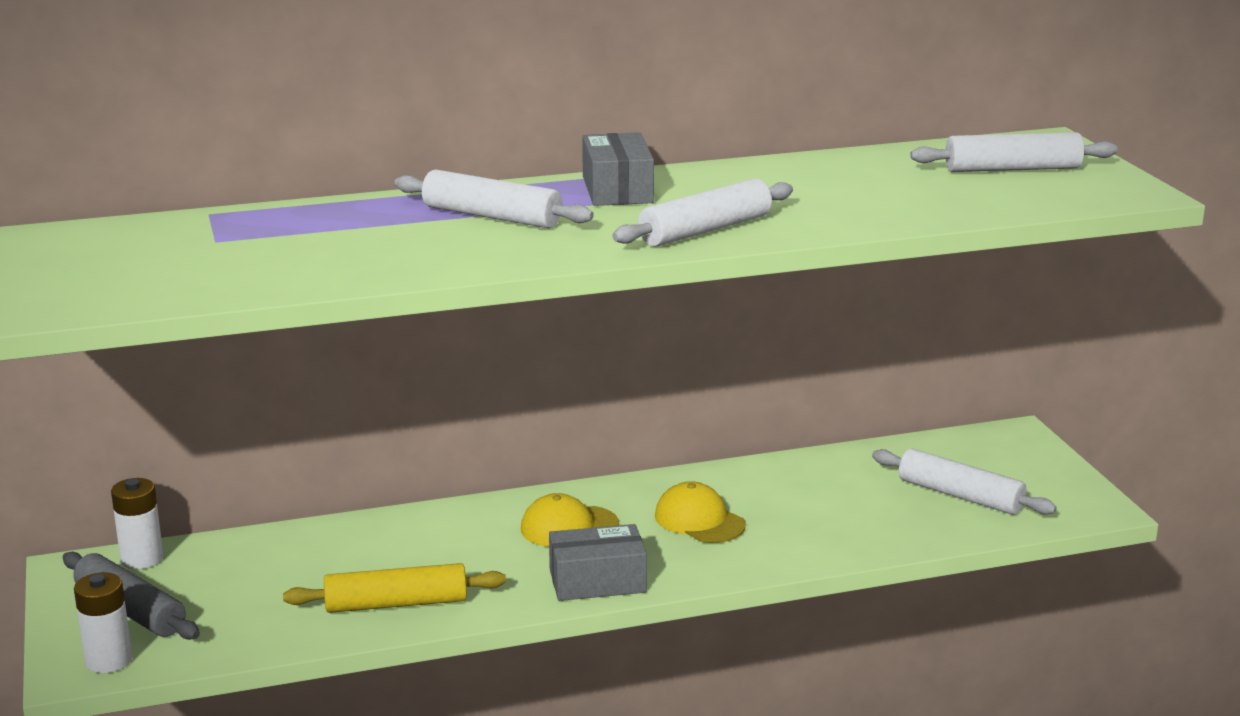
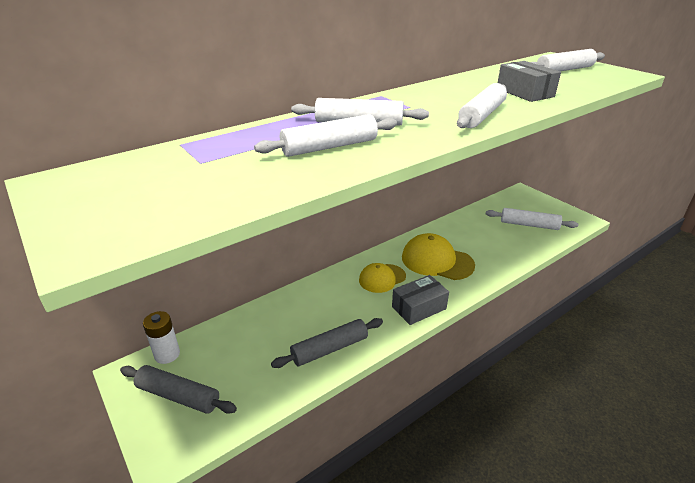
camera: 20 degrees left, 10 degrees up
white battery [74,572,132,673] -> none
yellow rolling pin [283,563,506,613] -> grey rolling pin [271,318,383,368]
grey box [582,132,654,206] -> grey box moved to [498,61,561,102]
yellow cap [655,481,746,543] -> yellow cap [402,233,475,280], size x1.54
none -> white rolling pin [254,114,397,157]

